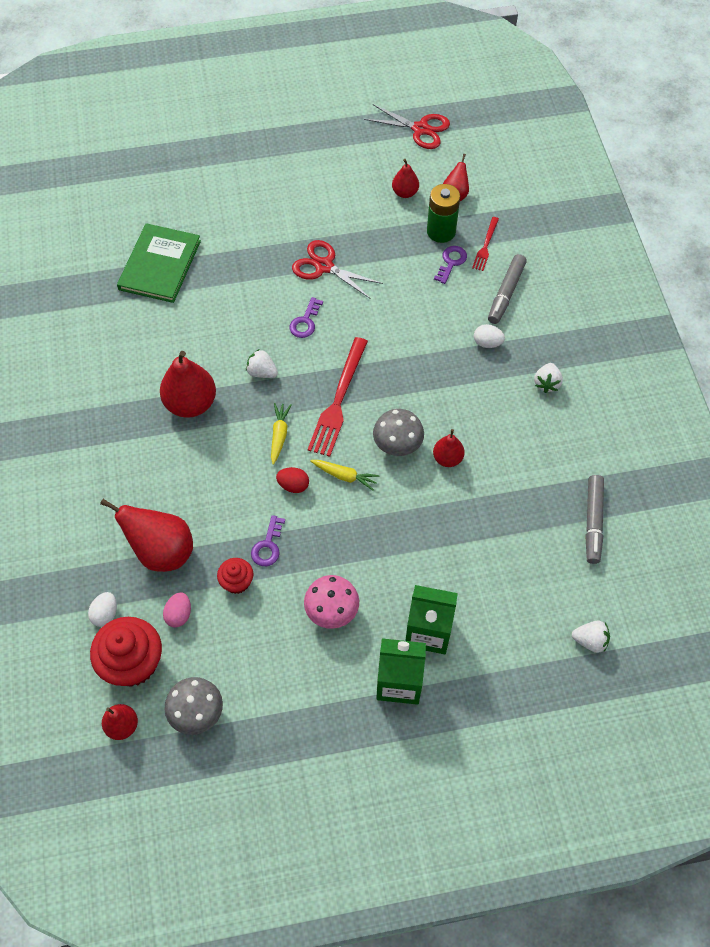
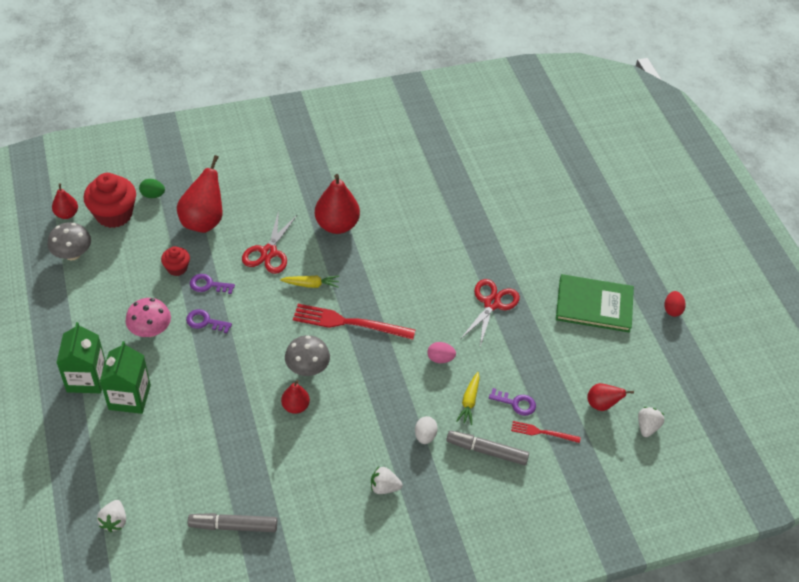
camera: 80 degrees right, 10 degrees down
white egg [88,592,117,627] -> green egg [139,179,165,198]
green book [117,223,201,303] -> green book moved to [556,274,634,333]
pink egg [163,592,191,628] -> pink egg moved to [427,342,456,363]
white strawberry [246,349,278,378] -> white strawberry moved to [638,407,664,437]
red egg [276,467,309,493] -> red egg moved to [664,291,685,317]
purple key [290,297,323,338] -> purple key moved to [186,309,232,333]
yellow carrot [310,460,380,491] -> yellow carrot moved to [456,372,480,425]
red scissors [364,104,450,149] -> red scissors moved to [242,210,298,274]
red pear [392,159,419,198] -> none
green battery [427,184,460,243] -> none

